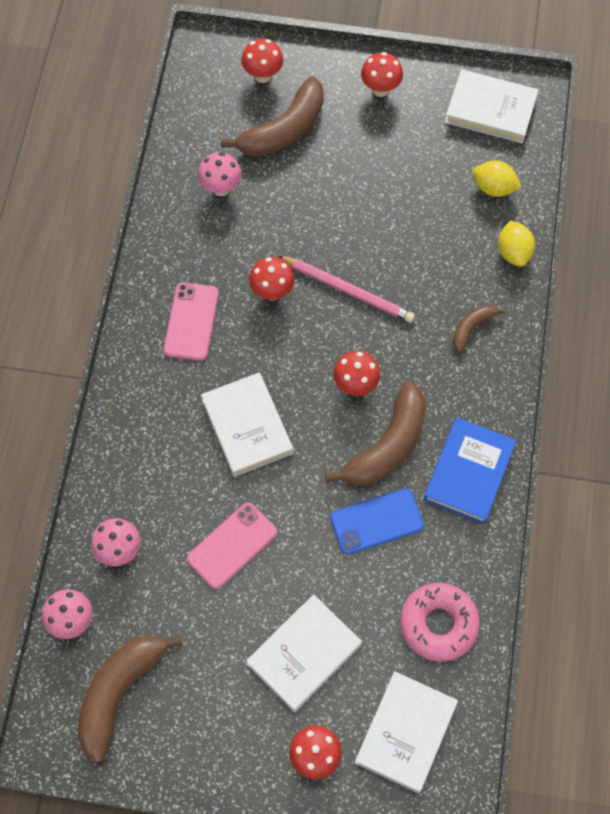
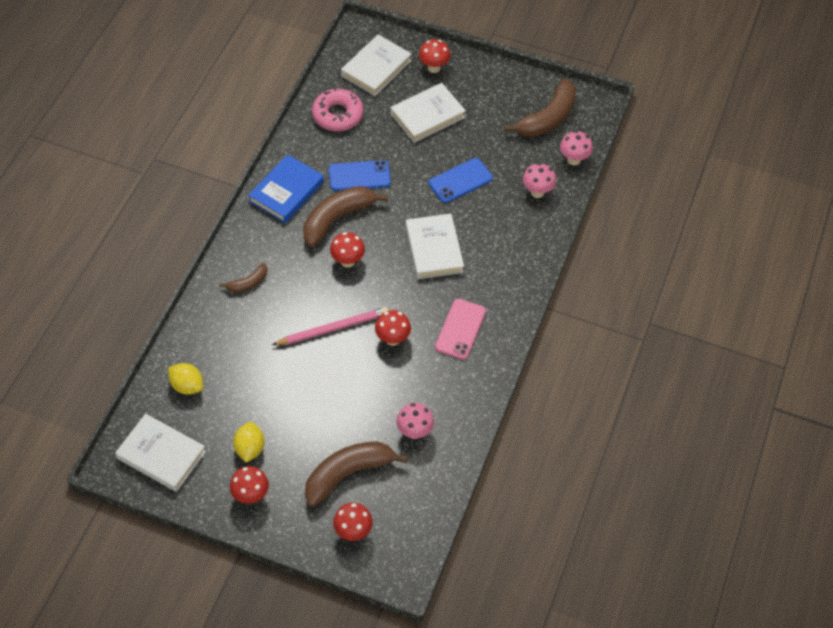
camera: 170 degrees left, 10 degrees down
pink phone [187,503,277,589] -> blue phone [429,158,493,203]
pink pencil [278,255,415,323] -> pink pencil turned 120 degrees clockwise [272,307,388,345]
yellow lemon [498,220,535,267] -> yellow lemon moved to [233,422,264,463]

